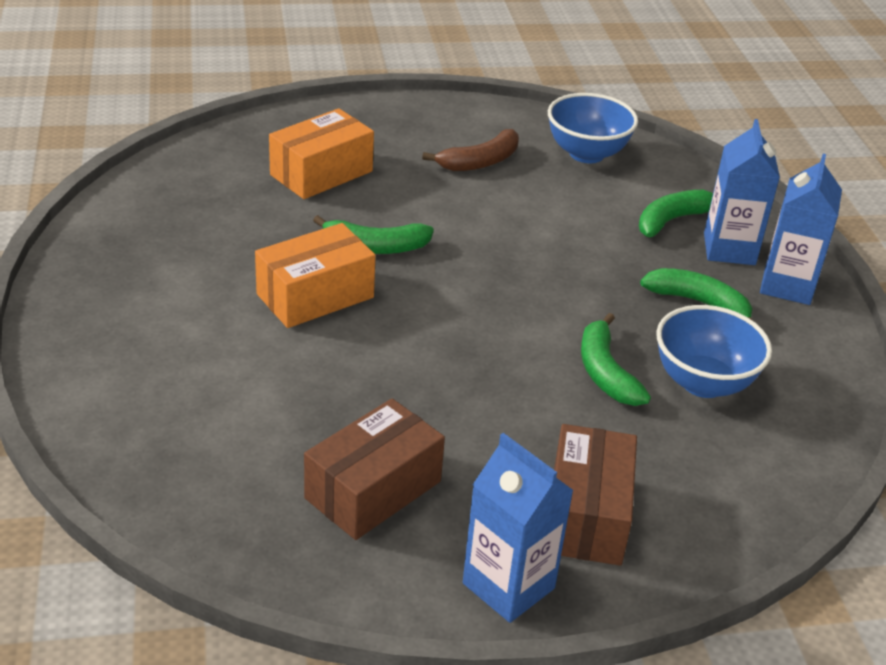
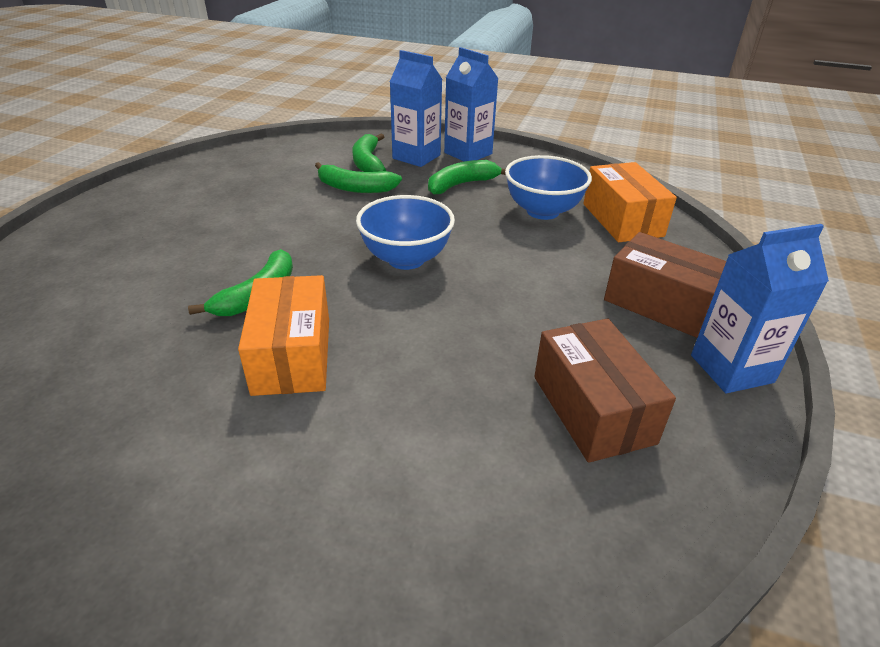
camera: 60 degrees left, 0 degrees up
orange box [269,108,374,199] -> orange box moved to [583,162,677,242]
brown banana [422,129,519,171] -> none
blue bowl [548,93,638,163] -> blue bowl moved to [356,195,455,270]
green banana [581,313,651,406] -> green banana moved to [315,162,402,193]

